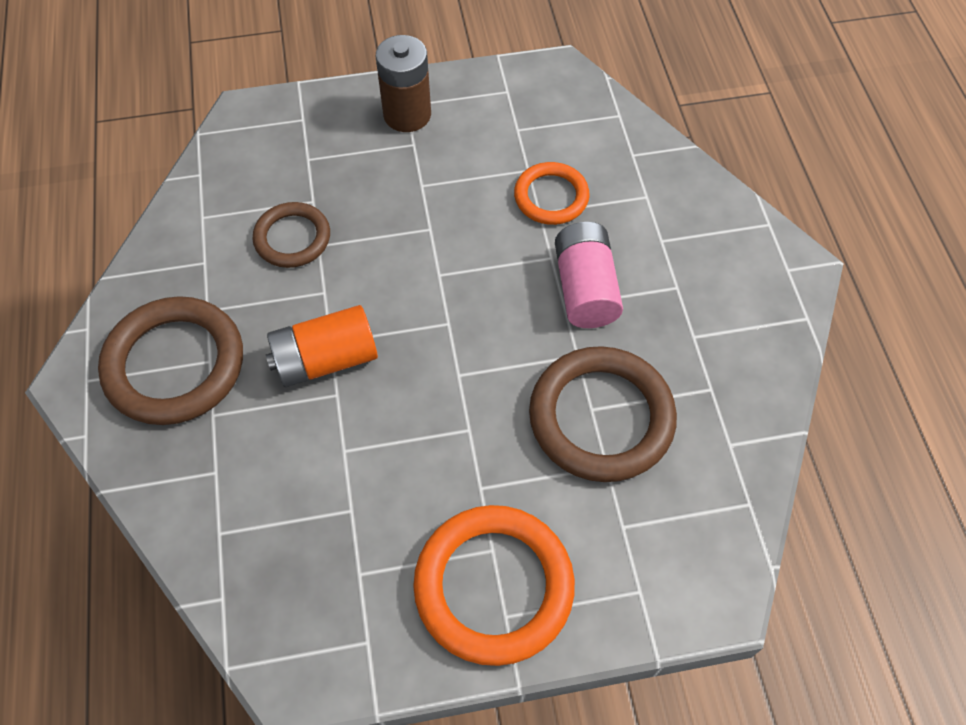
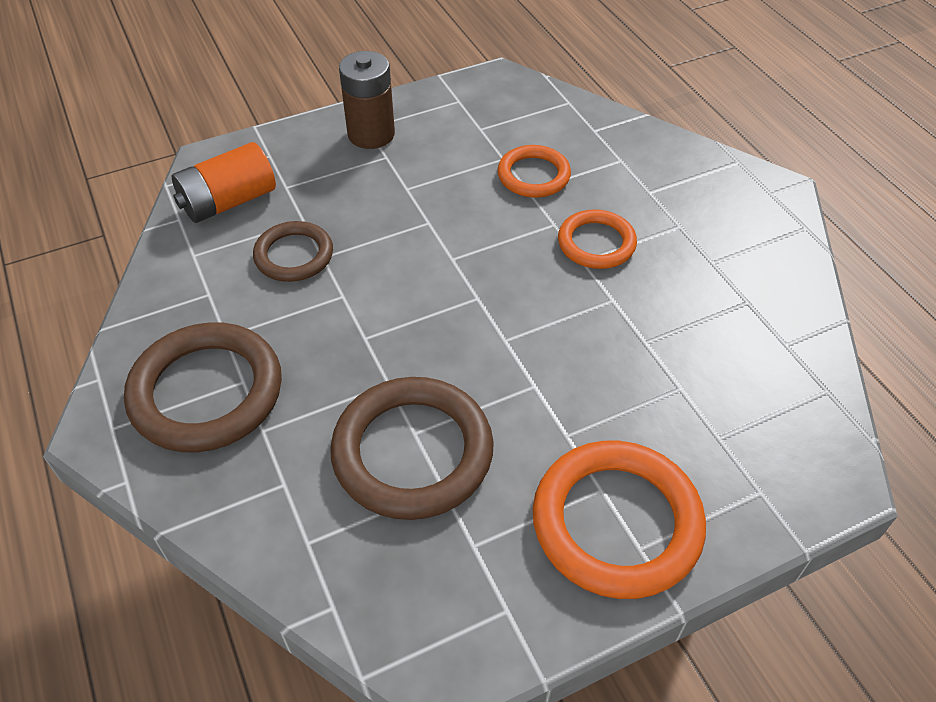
camera: 15 degrees left, 10 degrees down
orange battery [266,305,378,387] -> orange battery moved to [172,142,276,223]
brown ring [529,346,677,482] -> brown ring moved to [330,377,494,520]
pink battery [555,222,623,328] -> orange ring [558,209,637,269]

